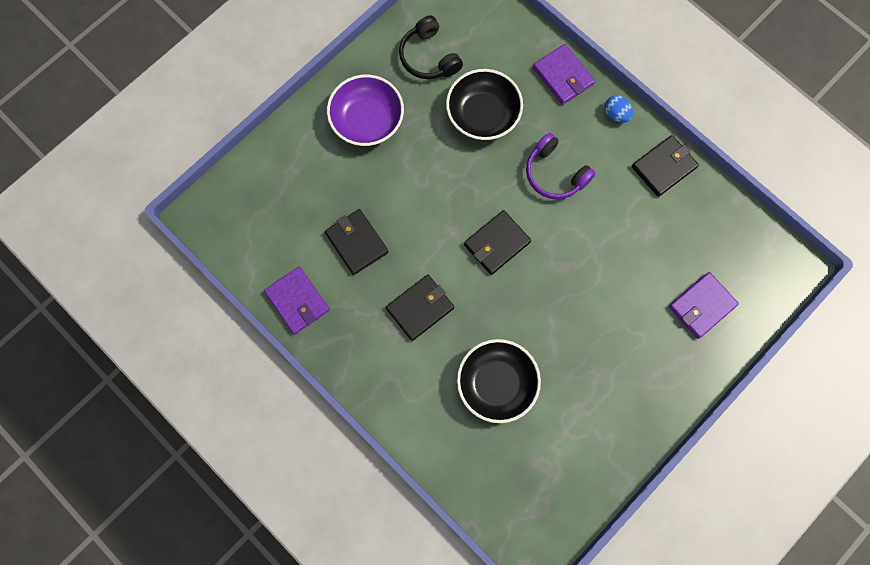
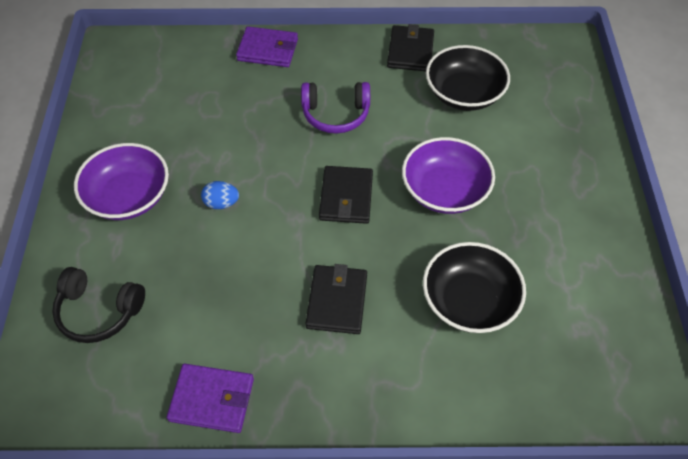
camera: 45 degrees left, 20 degrees down
black wallet [325,209,389,275] -> none
black headphones [399,15,463,79] -> black headphones moved to [52,267,145,343]
black bowl [446,69,523,140] -> black bowl moved to [426,45,510,111]
blue egg [605,95,633,123] -> blue egg moved to [201,181,239,209]
purple wallet [669,272,739,339] -> none
none -> purple bowl [402,137,495,214]

